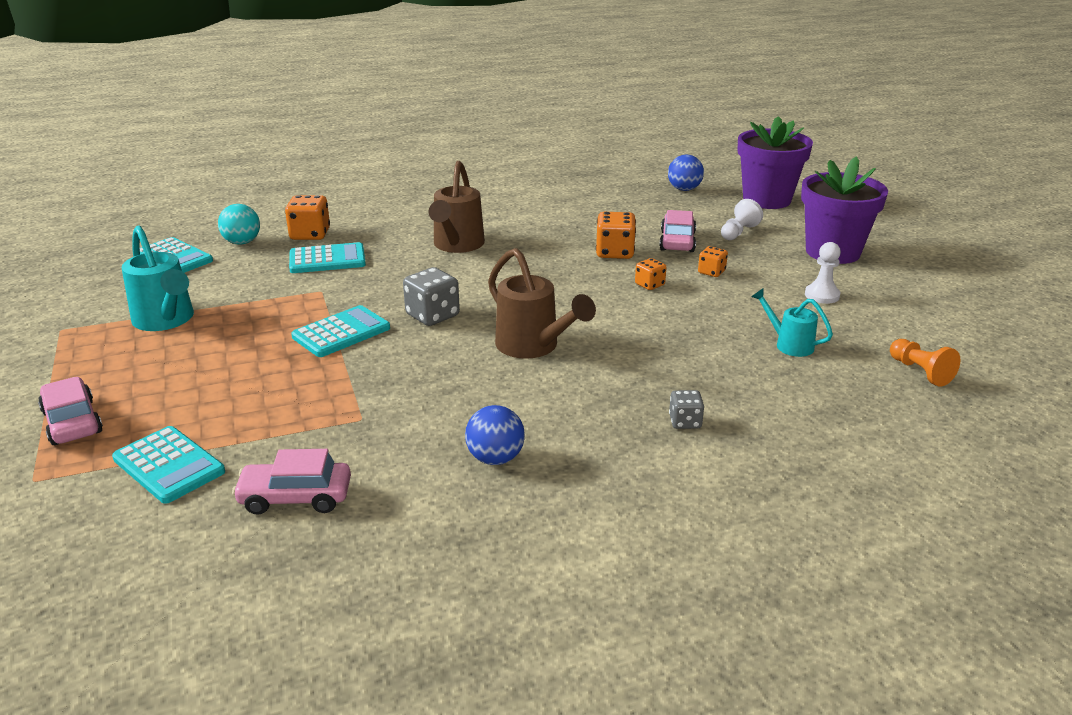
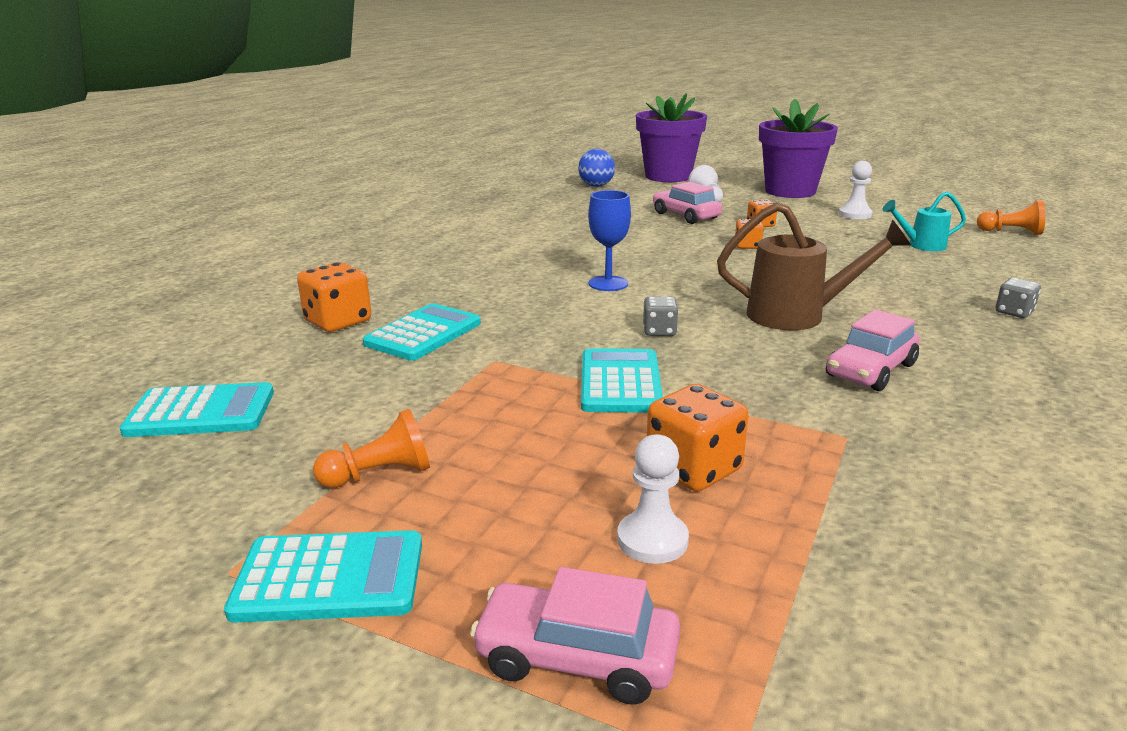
camera: 45 degrees left, 5 degrees down
turquoise calculator [112,426,225,504] -> turquoise calculator moved to [224,530,422,623]
turquoise watering can [122,226,194,331] -> orange pawn [313,409,430,488]
turquoise ball [218,204,260,245] -> none
pink car [232,449,351,515] -> pink car moved to [826,310,920,391]
grey dice [403,267,460,326] -> grey dice [643,297,678,336], size x0.59
brown watering can [429,161,485,253] -> none
blue ball [465,405,525,465] -> none
orange dice [596,212,636,259] -> orange dice moved to [647,384,749,491]
none -> blue goblet [588,190,631,291]
none -> white pawn [617,434,689,564]

